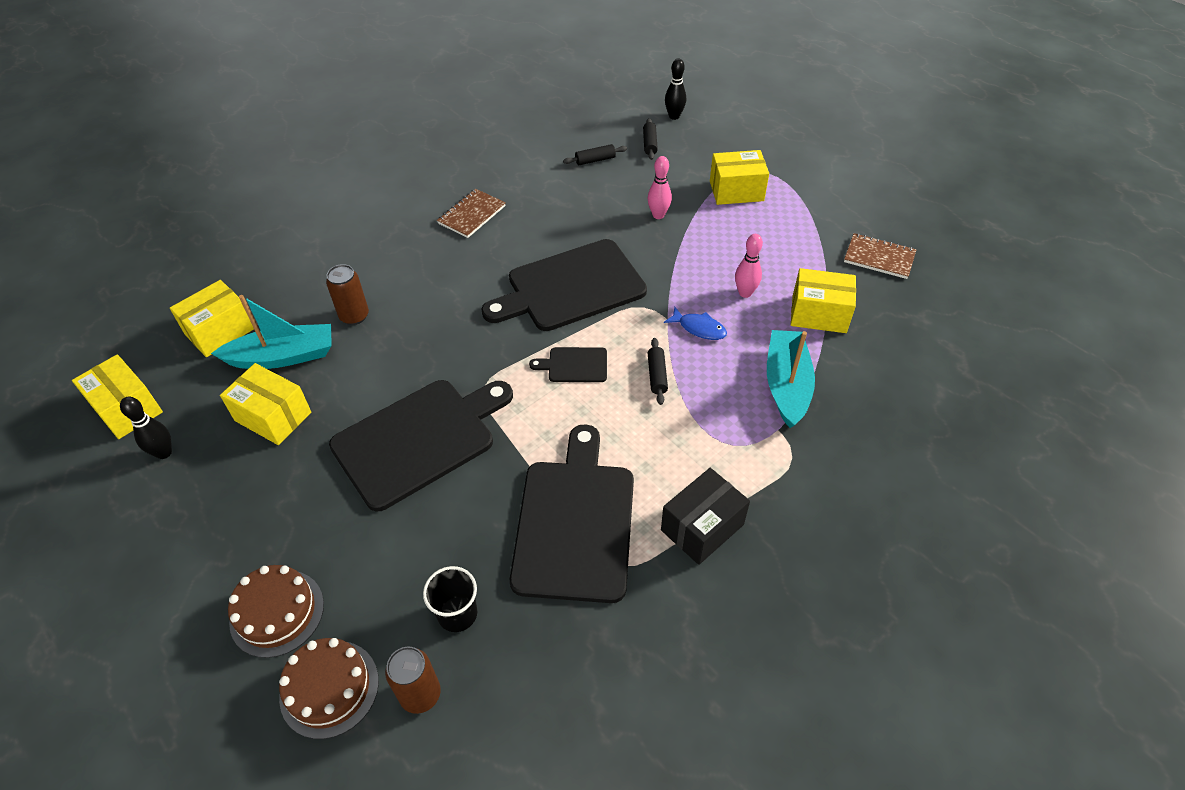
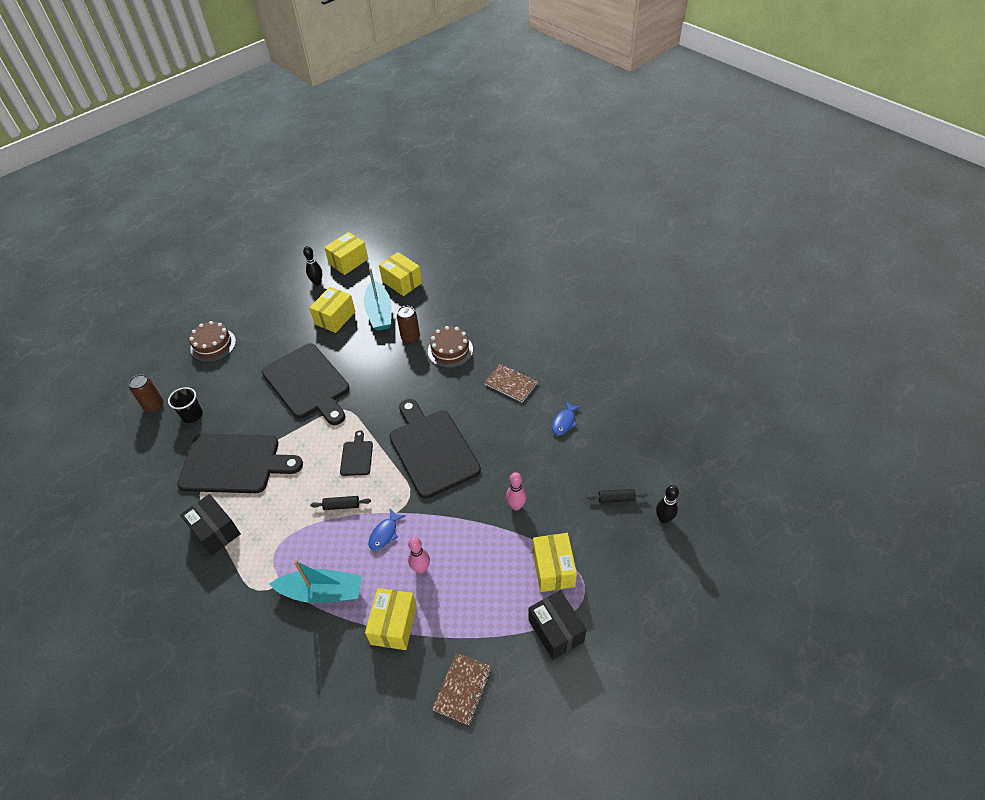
camera: 90 degrees right, 0 degrees up
brown cake [279,638,379,739] -> brown cake moved to [428,326,473,368]
black rolling pin [563,144,627,165] -> none
none -> black box [529,590,586,660]
none -> blue fish [552,401,581,435]

